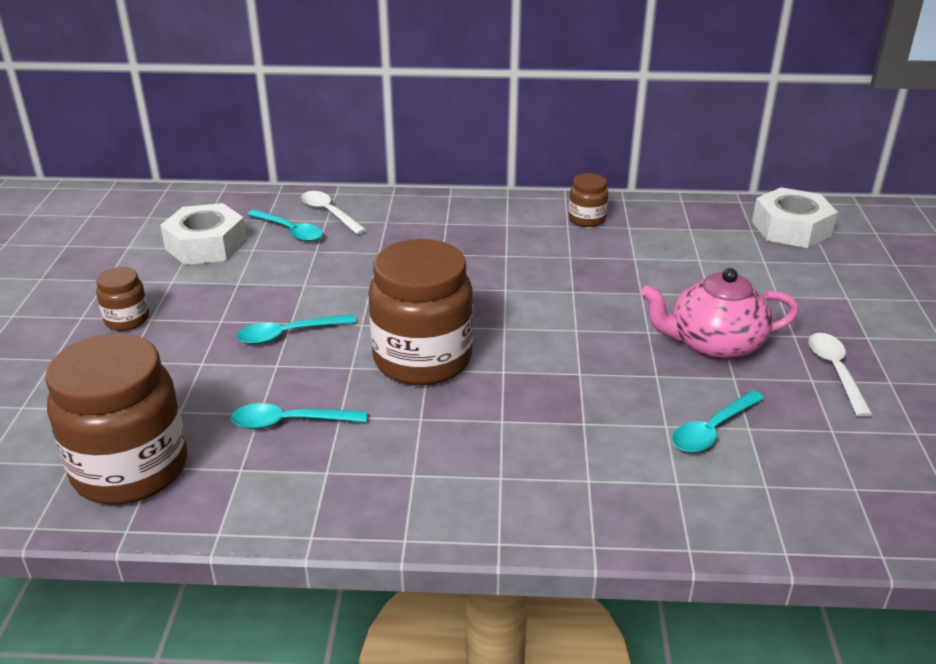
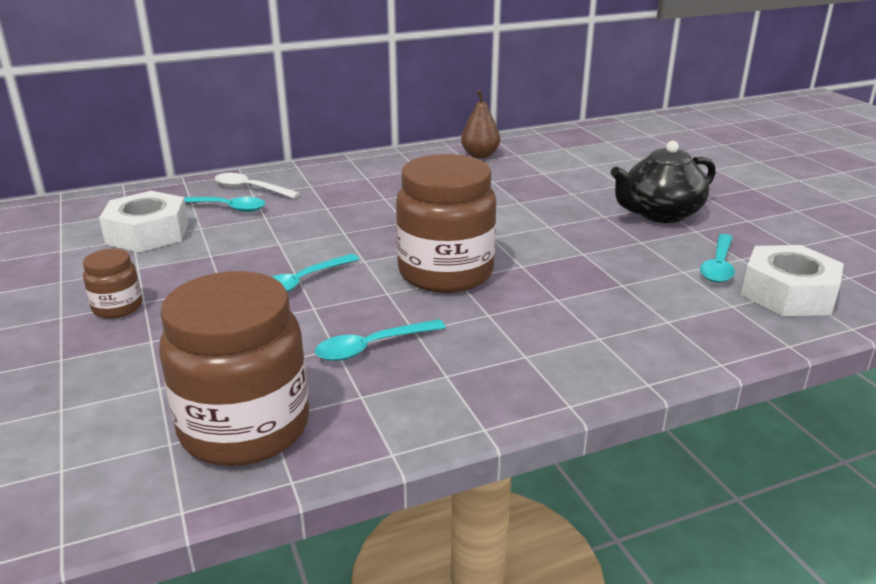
camera: 25 degrees left, 5 degrees down
brown jar [569,173,608,227] -> brown pear [461,90,500,158]
pink teapot [640,268,799,361] -> black teapot [611,141,716,223]
white nut [752,187,838,248] -> white nut moved to [741,245,844,316]
white spoon [809,333,873,417] -> none

